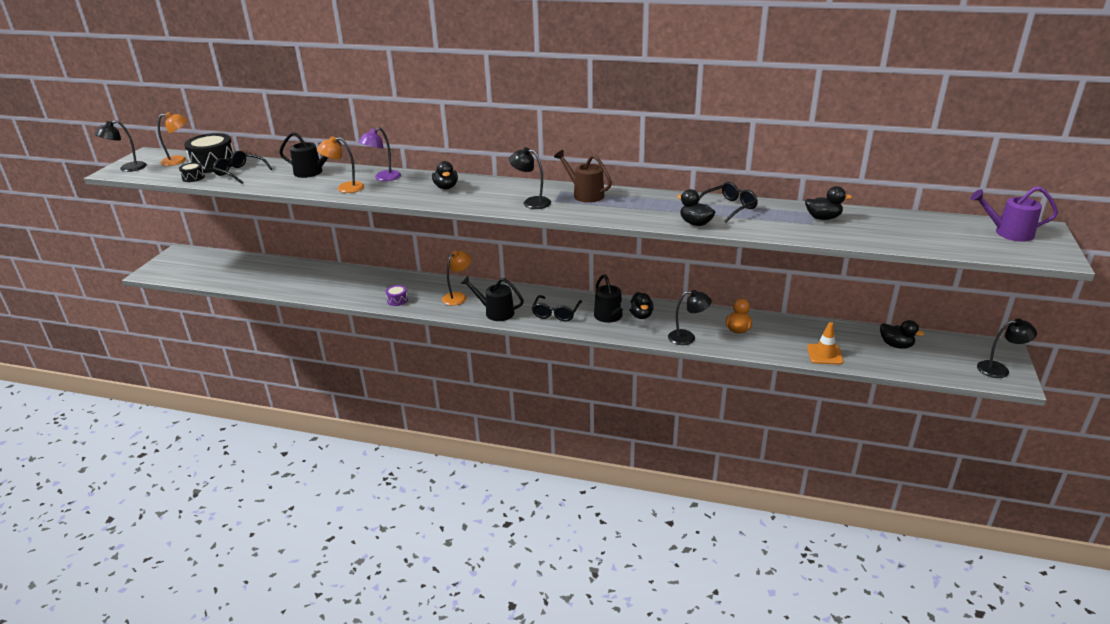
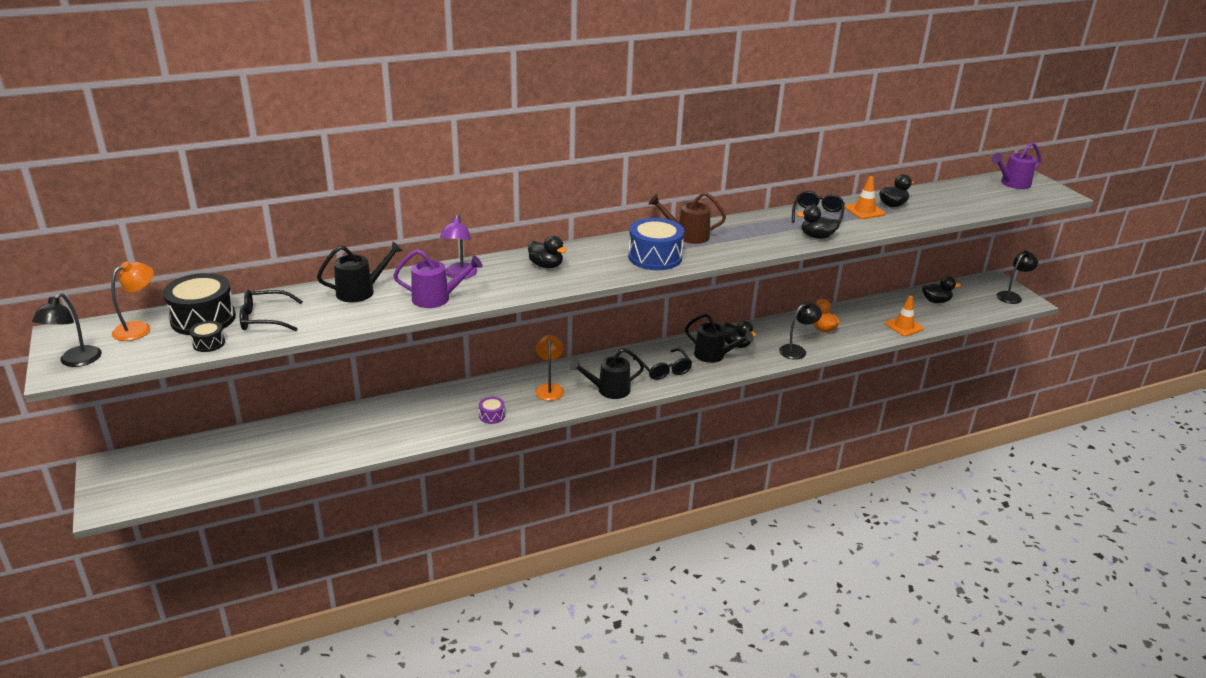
camera: 40 degrees left, 0 degrees up
orange lamp [317,136,364,193] -> purple watering can [393,249,483,308]
black lamp [509,147,551,209] -> blue drum [628,218,684,270]
none -> orange traffic cone [845,176,885,219]

